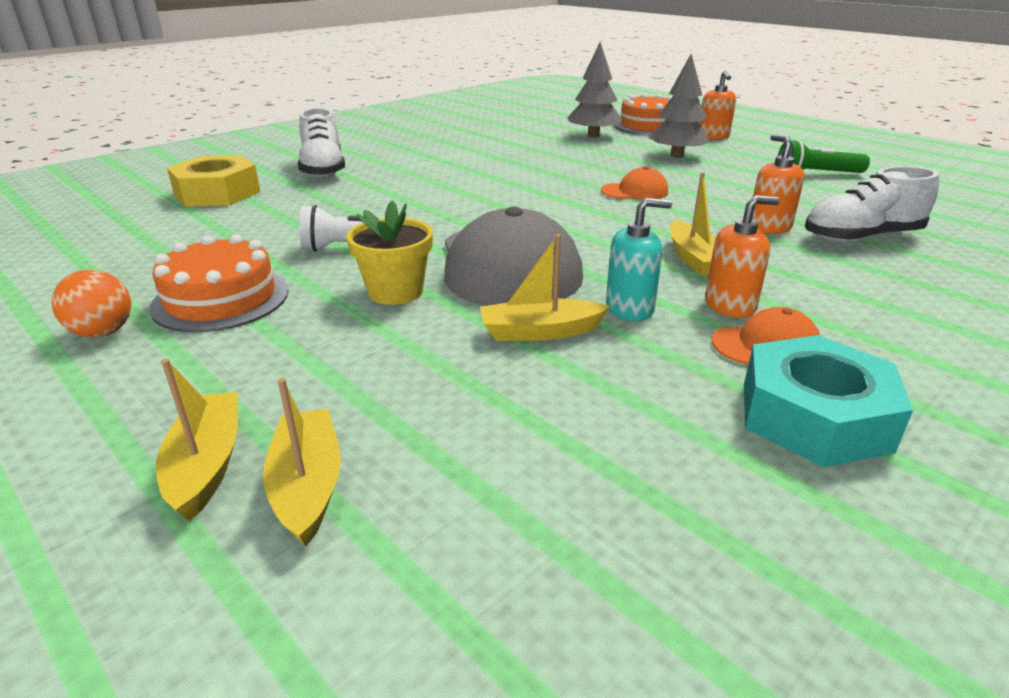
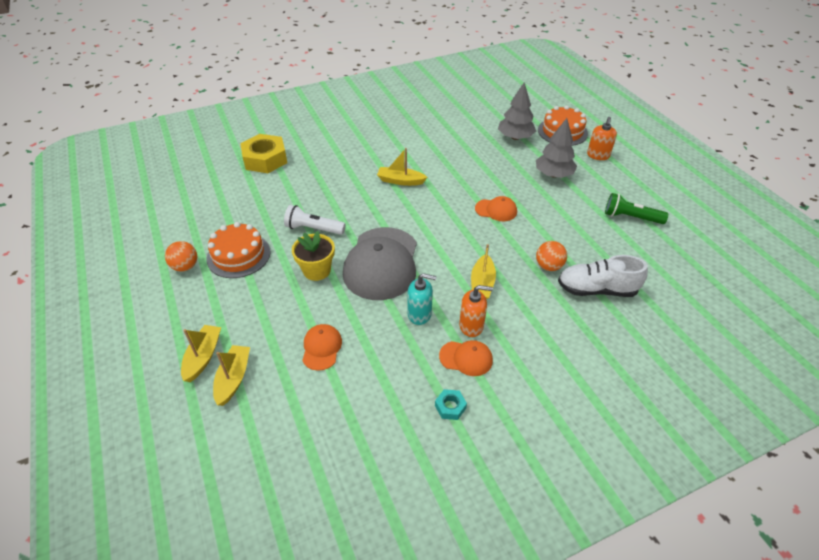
camera: 20 degrees right, 15 degrees up
white shoe [298,108,345,178] -> none
yellow boat [480,234,611,341] -> yellow boat moved to [377,148,427,186]
turquoise nut [744,335,913,467] -> turquoise nut [435,389,467,420], size x0.44
orange soap dispenser [752,134,804,234] -> orange ball [536,241,567,271]
none -> orange cap [302,324,342,371]

